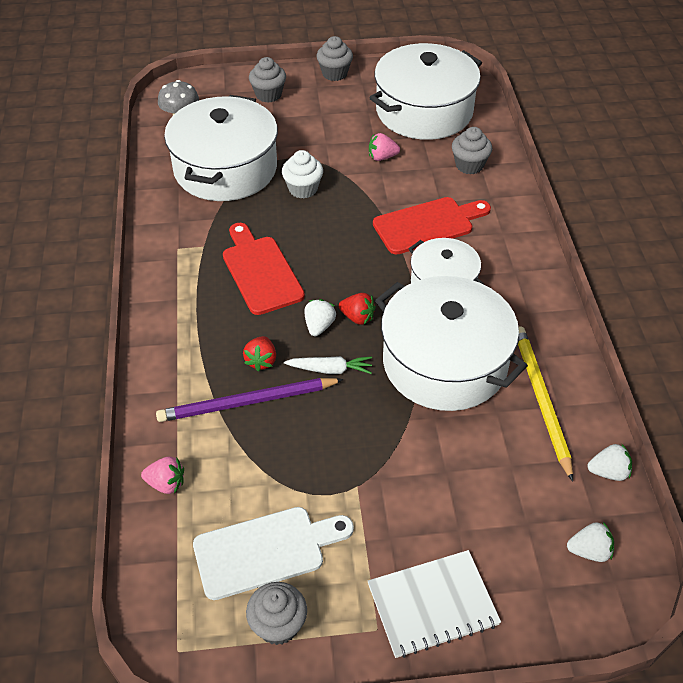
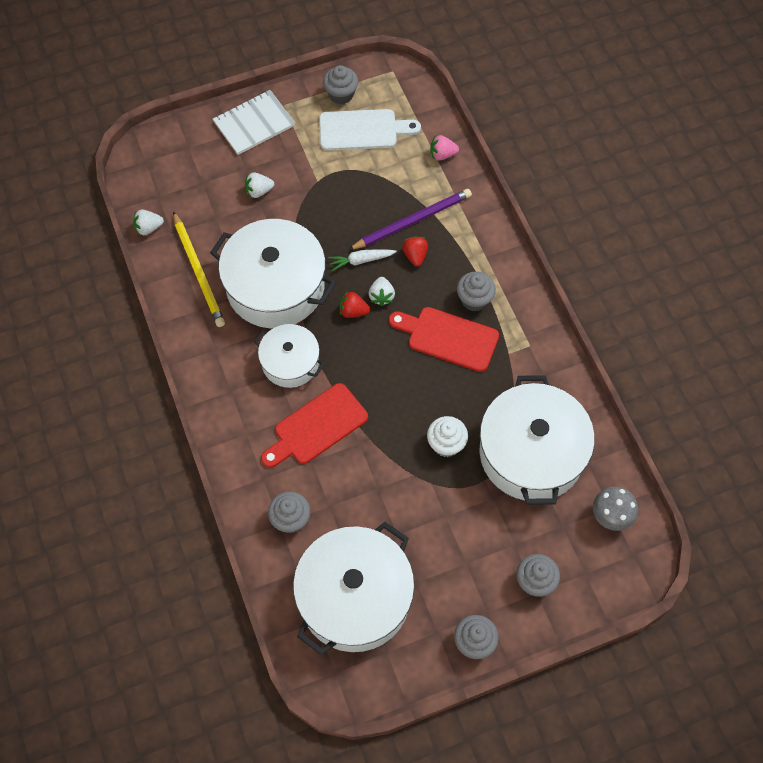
camera: 165 degrees right, 15 degrees up
white cutting board [193,507,354,600] -> white cutting board turned 150 degrees counterclockwise [319,109,421,151]
red cutting board [223,223,305,315] -> red cutting board turned 150 degrees clockwise [389,307,499,372]
pink strawberry [369,133,400,161] -> none
white strawberry [567,522,614,562] -> white strawberry moved to [245,172,274,198]
none -> grey cupcake [457,272,496,312]

